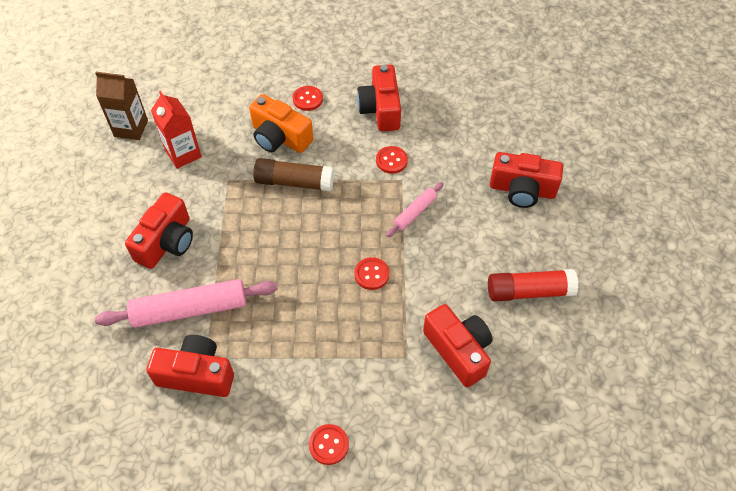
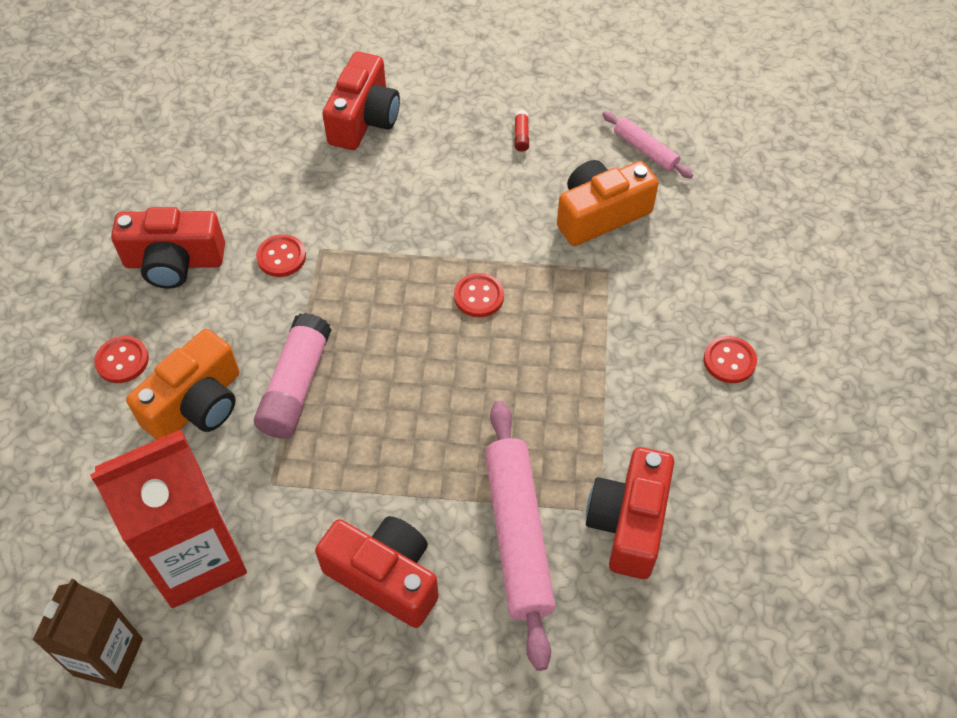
camera: 85 degrees left, 0 degrees up
red carton [151,91,202,169] -> red carton [90,430,247,608], size x1.57
brown glue stick [253,158,334,192] -> pink glue stick [254,313,332,439]
pink rolling pin [386,182,444,237] -> pink rolling pin moved to [602,111,693,179]
red camera [423,304,493,387] -> orange camera [557,160,659,246]
red glue stick [488,269,578,302] -> red glue stick [515,110,529,152], size x0.41

